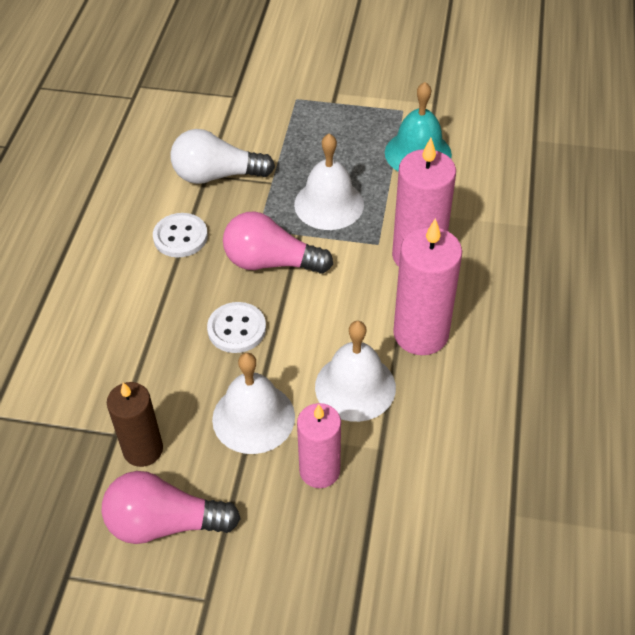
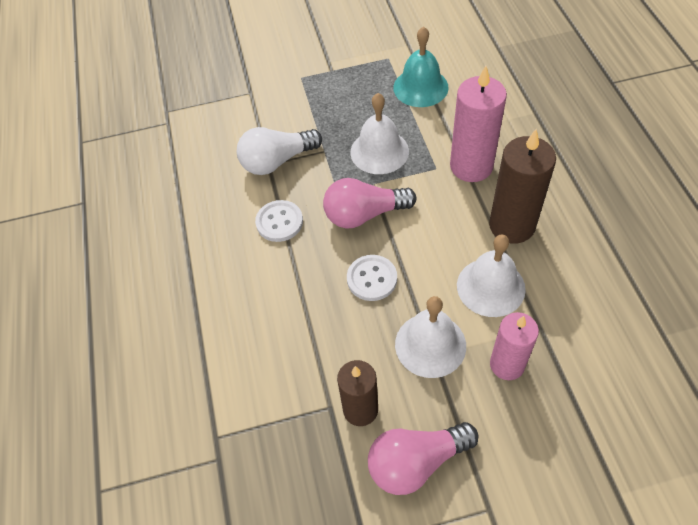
camera: 20 degrees left, 5 degrees up
pink candle [393,218,462,355] -> brown candle [489,129,556,244]

